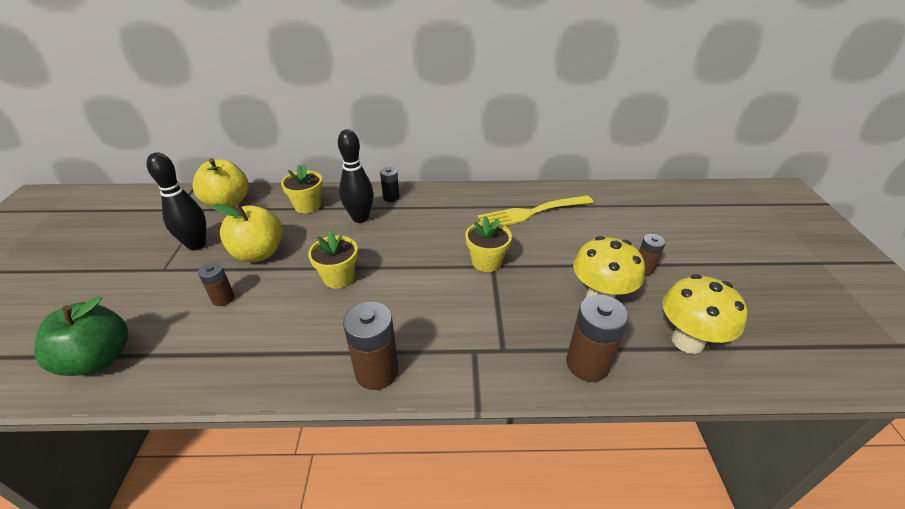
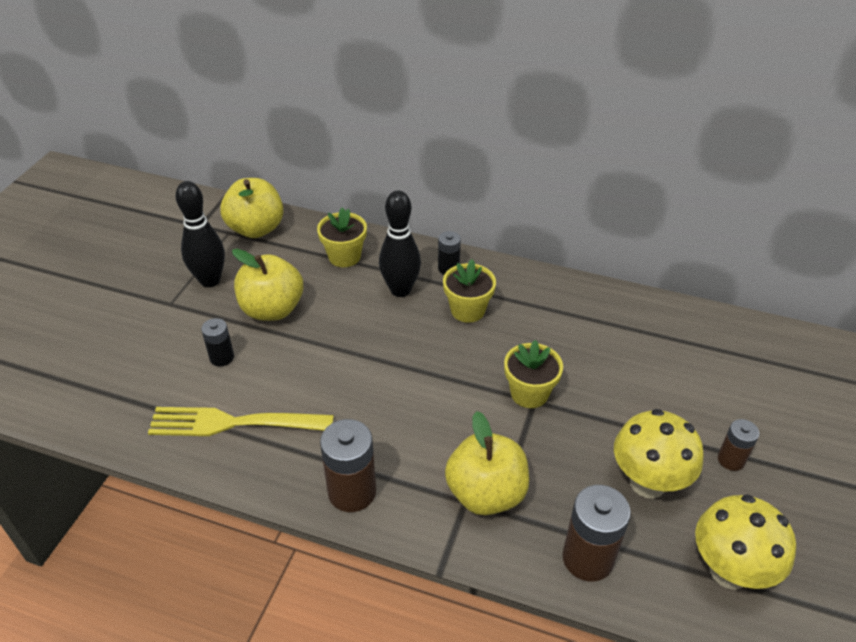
camera: 20 degrees right, 5 degrees up
green apple [34,296,129,376] -> none
brown battery [198,262,234,306] -> black battery [201,318,234,366]
yellow flower pot [308,230,358,289] -> yellow flower pot moved to [443,259,496,323]
yellow fork [478,195,593,226] -> yellow fork moved to [148,407,334,436]
none -> yellow apple [445,411,529,515]

